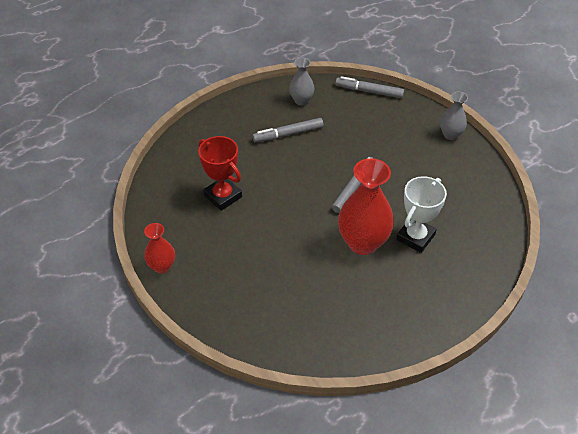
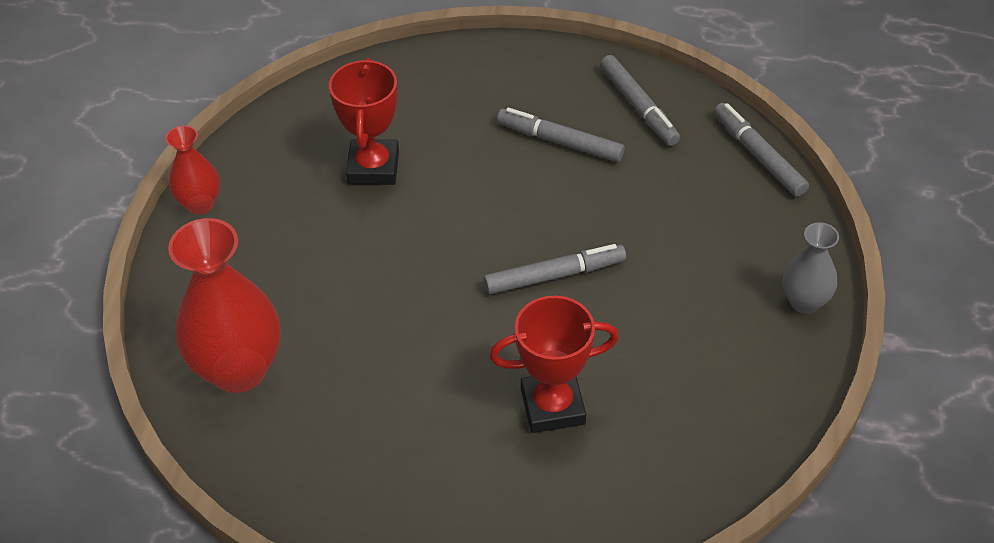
camera: 45 degrees right, 0 degrees up
grey vase [289,58,314,106] -> grey marker [600,55,680,146]
red vase [338,158,394,255] -> red vase moved to [168,218,281,393]
white trophy [396,176,447,253] -> red trophy [489,295,619,433]

